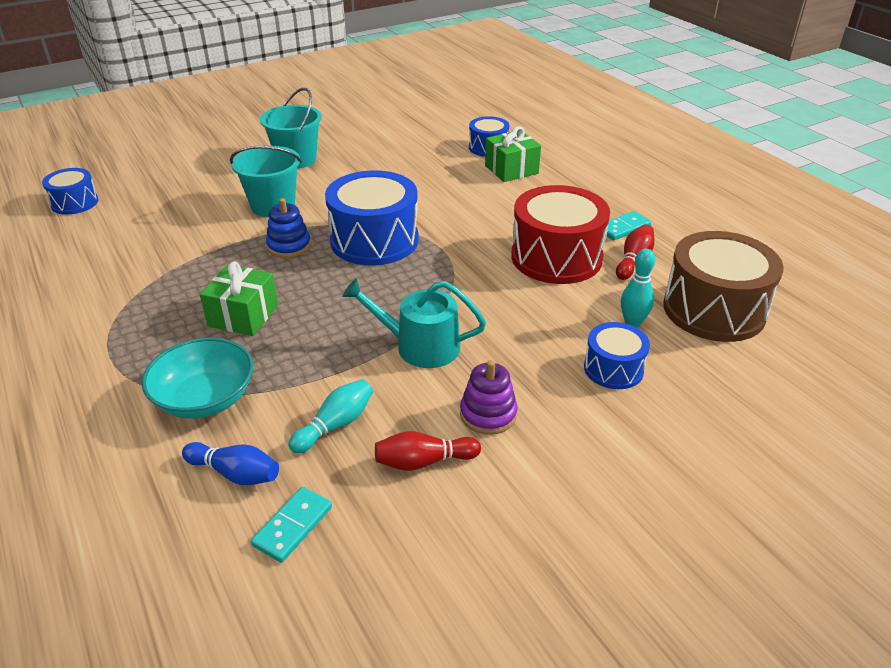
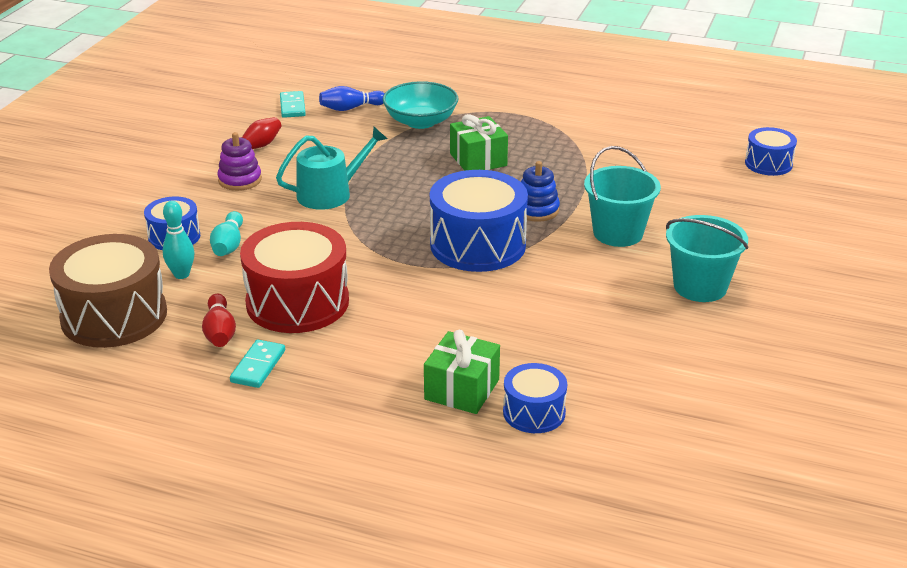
camera: 140 degrees right, 5 degrees down
turquoise bowling pin [288,379,373,454] -> turquoise bowling pin moved to [210,211,243,256]

